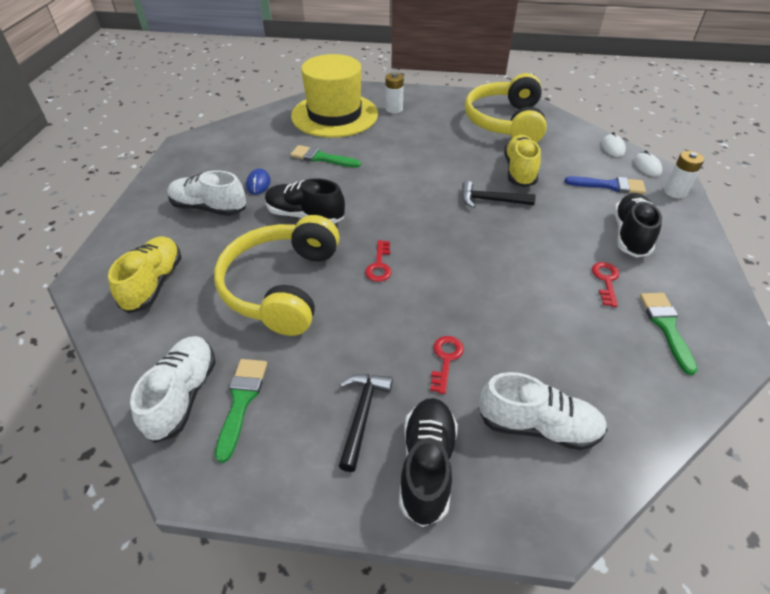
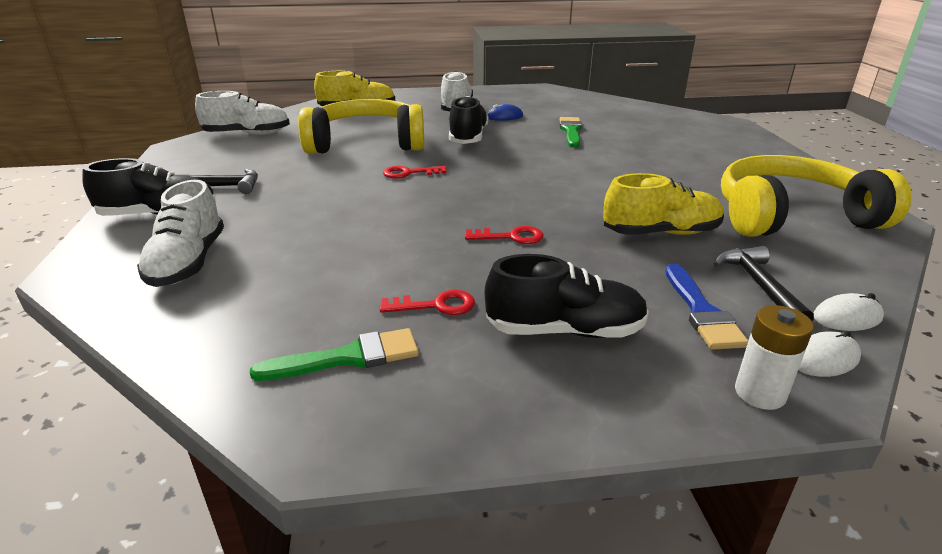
camera: 75 degrees right, 15 degrees down
green brush [215,359,267,463] -> none
yellow hat [291,54,378,138] -> none
white battery [385,73,404,113] -> none
red key [430,336,464,394] -> red key moved to [465,226,543,244]
black hammer [462,181,536,208] -> black hammer moved to [714,246,814,321]

